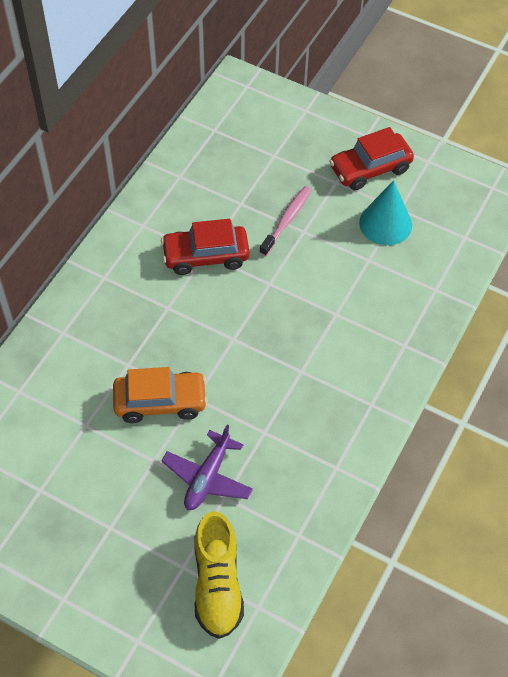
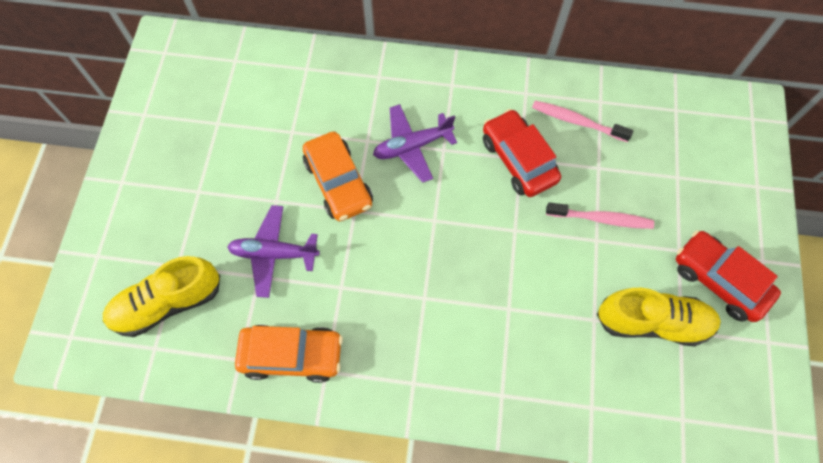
camera: 70 degrees right, 10 degrees up
turquoise cone [359,180,412,245] -> yellow shoe [597,288,721,346]
none -> orange car [235,325,343,383]
none -> purple plane [373,104,457,183]
none -> pink toothbrush [532,101,634,142]

